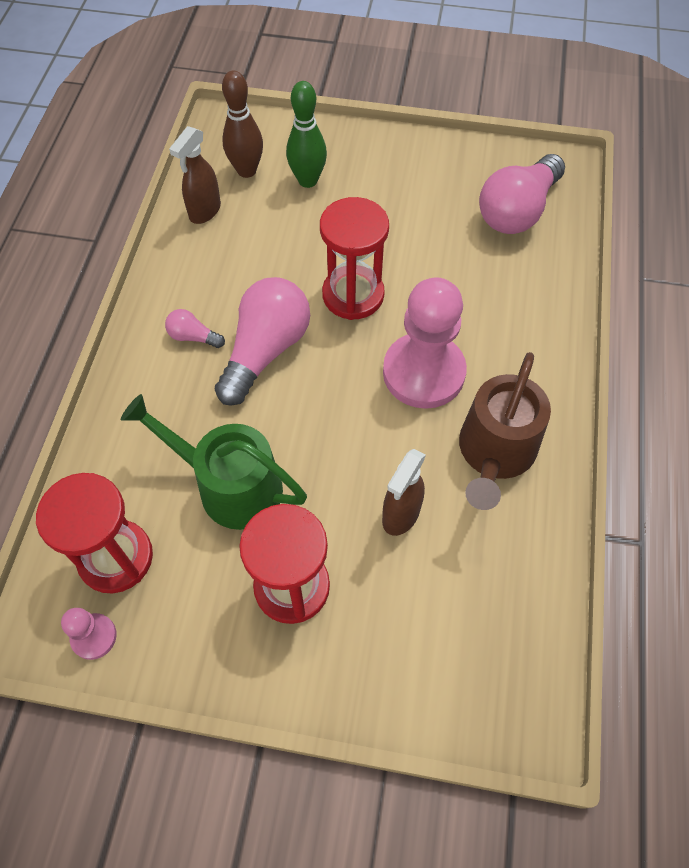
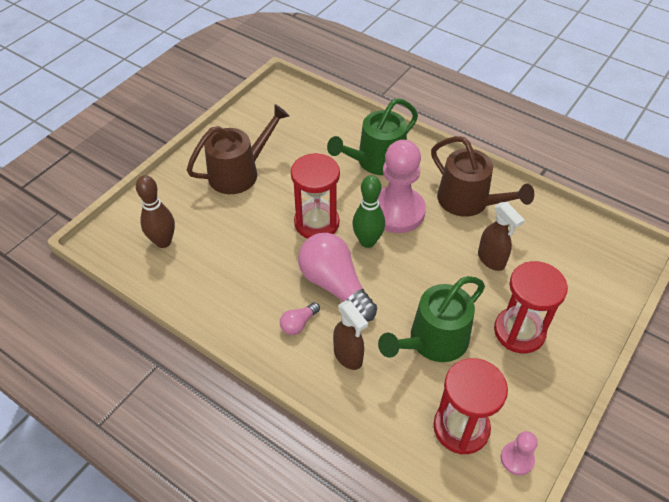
camera: 65 degrees left, 10 degrees down
brown spray bottle [169,126,221,224] -> brown spray bottle moved to [333,300,368,370]
green bowling pin [286,81,327,188] -> green bowling pin moved to [352,175,385,248]
pink light bulb [479,154,565,234] -> none
none -> brown watering can [187,104,289,194]
none -> green watering can [327,98,418,175]

